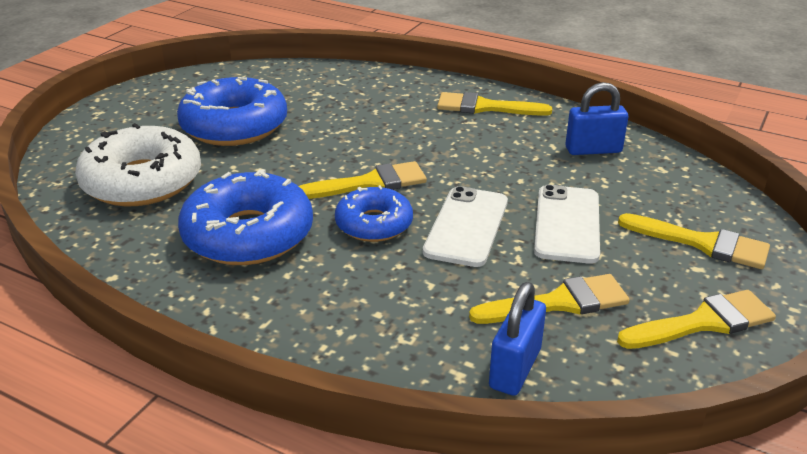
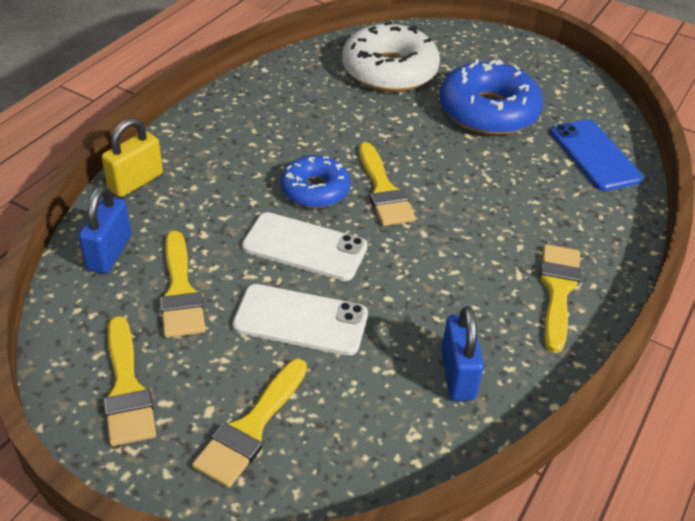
camera: 90 degrees right, 10 degrees up
blue donut [178,169,313,265] -> none
blue padlock [489,282,546,396] -> blue padlock turned 75 degrees clockwise [79,185,131,274]
none -> yellow padlock [102,118,163,197]
none -> blue phone [551,120,643,191]

